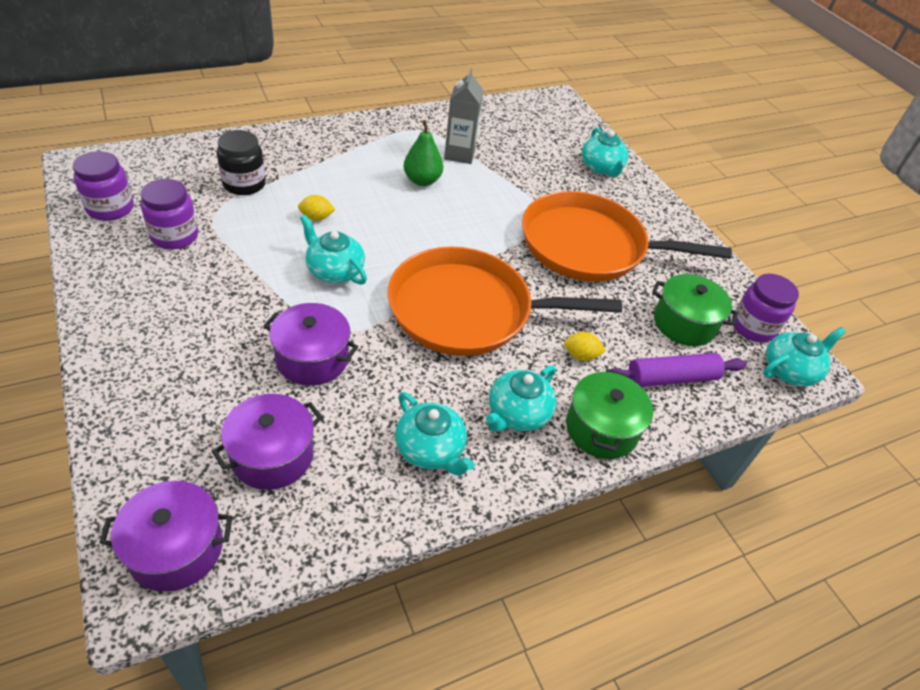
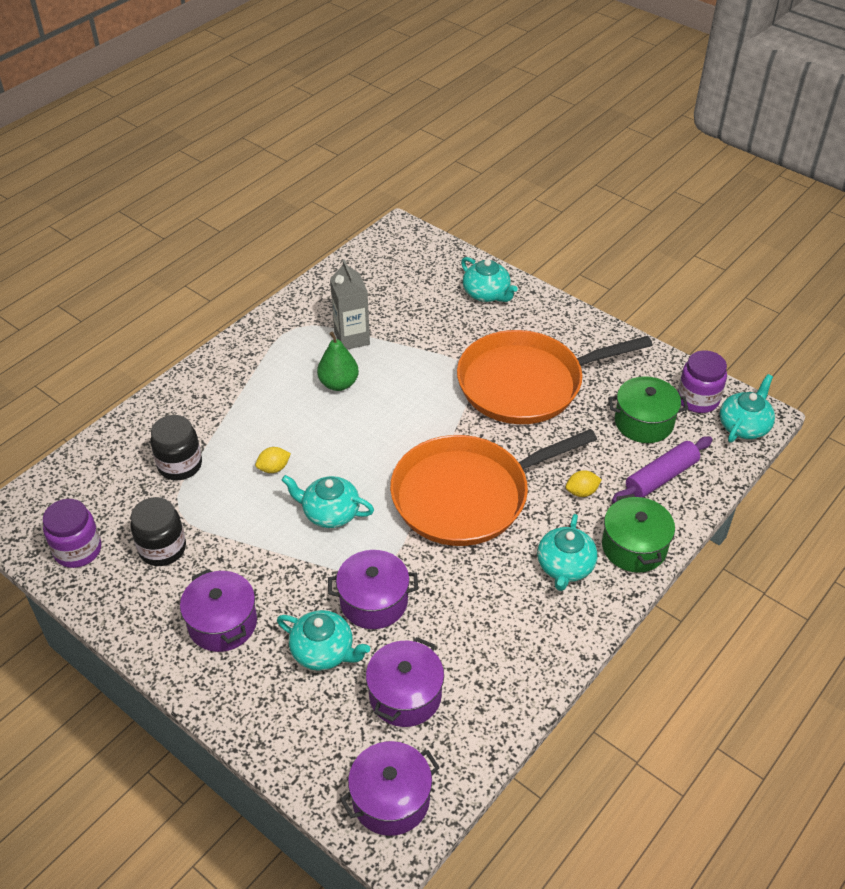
camera: 20 degrees left, 0 degrees up
purple jar [140,179,198,250] -> black jar [130,497,186,566]
turquoise teapot [395,392,474,476] -> turquoise teapot moved to [277,610,370,671]
none -> purple pot [180,569,257,652]

